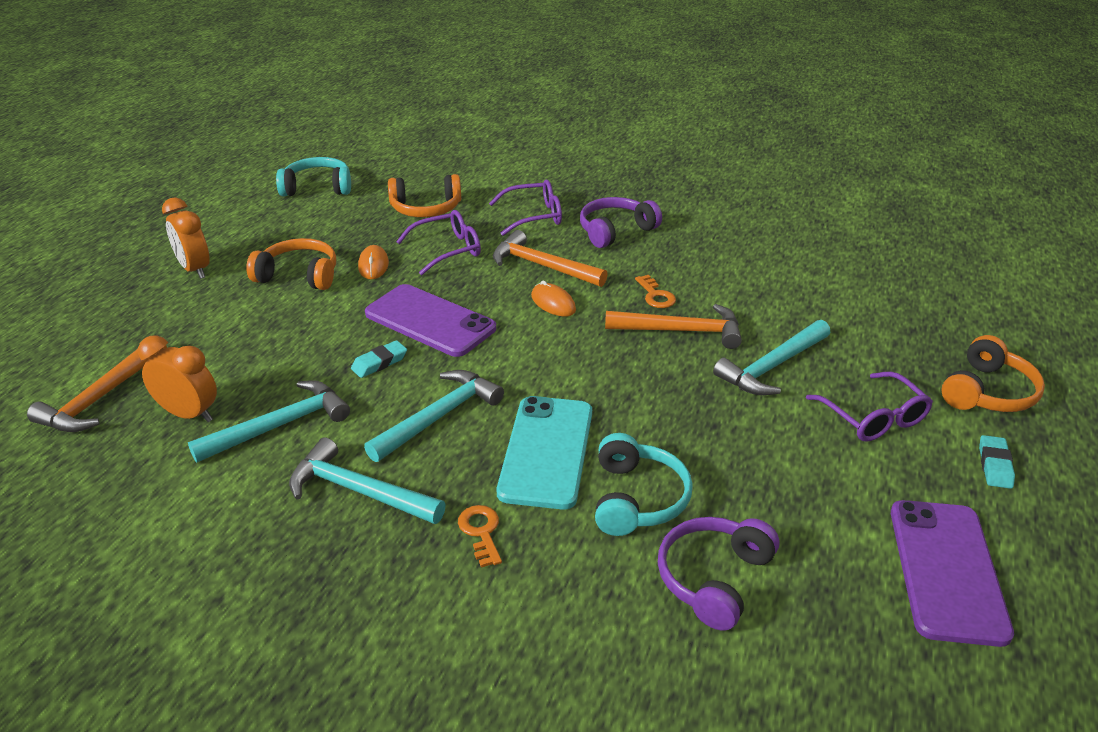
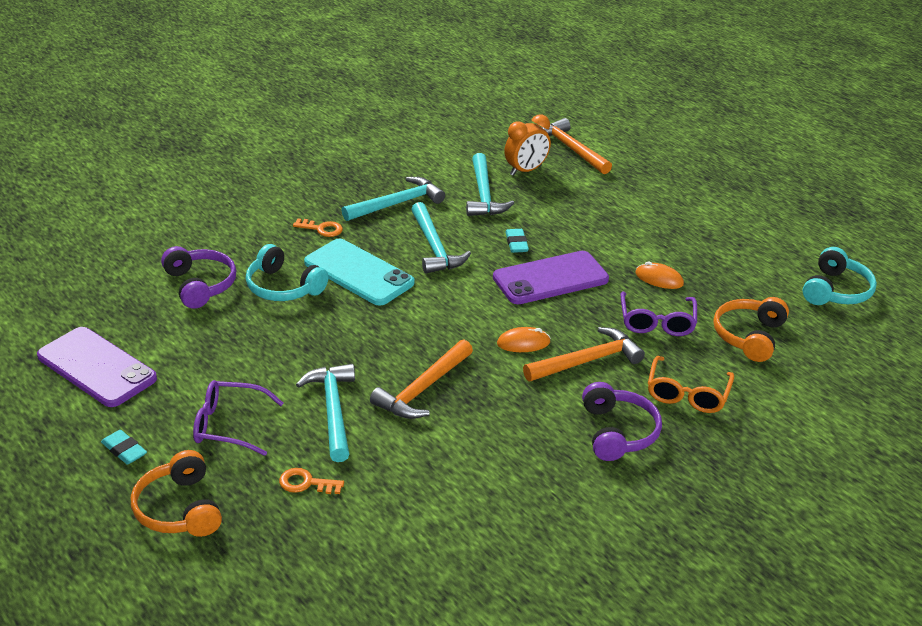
camera: 120 degrees right, 0 degrees up
orange clock [162,197,210,279] -> none
orange headphones [246,238,336,290] -> none
purple glasses [489,180,562,236] -> orange glasses [648,356,734,413]
orange key [635,275,676,308] -> orange key moved to [279,468,344,494]

